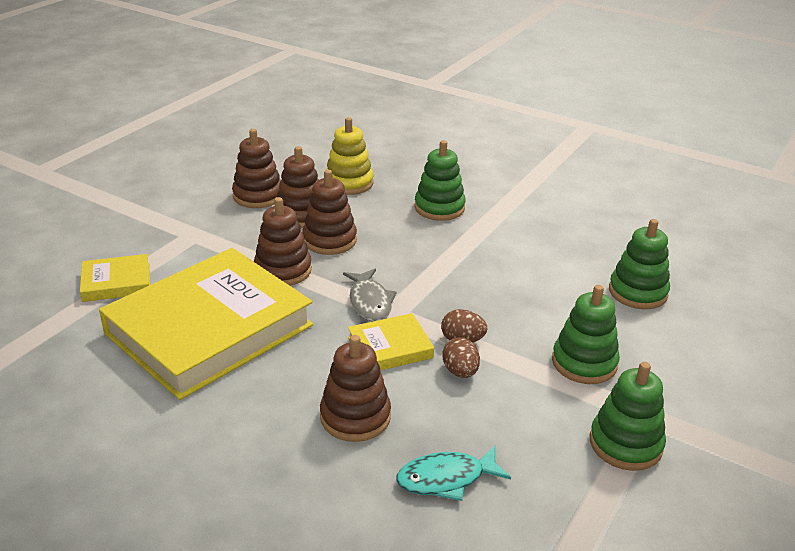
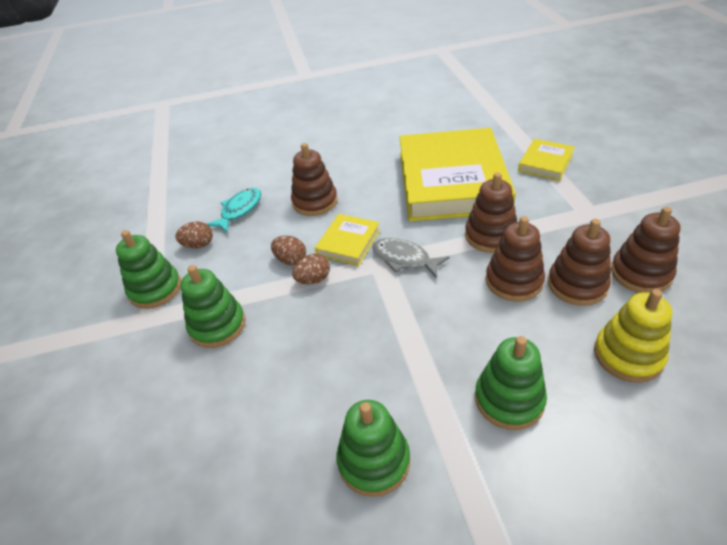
camera: 140 degrees right, 10 degrees up
green stacking toy [609,219,670,309] -> green stacking toy moved to [336,400,410,497]
none -> brown egg [175,221,213,248]

